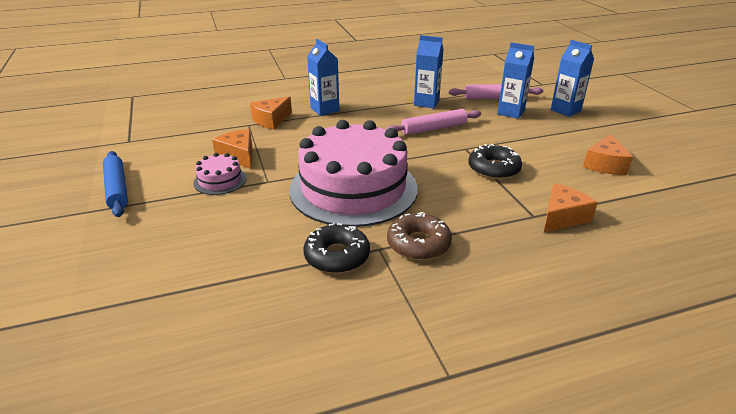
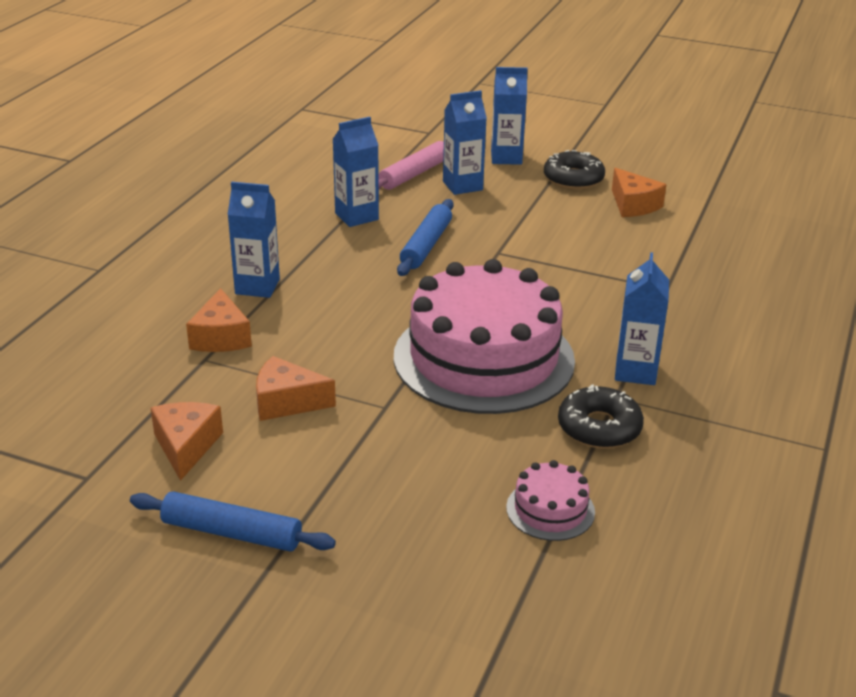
camera: 50 degrees left, 0 degrees up
pink cake [193,153,247,195] -> pink cake moved to [506,460,595,541]
pink rolling pin [386,109,481,135] -> blue rolling pin [397,199,454,276]
brown donut [387,212,452,260] -> blue carton [615,252,669,385]
black donut [468,144,522,180] -> black donut moved to [544,150,605,190]
orange cheese [544,183,598,232] -> orange cheese moved to [151,402,223,481]

